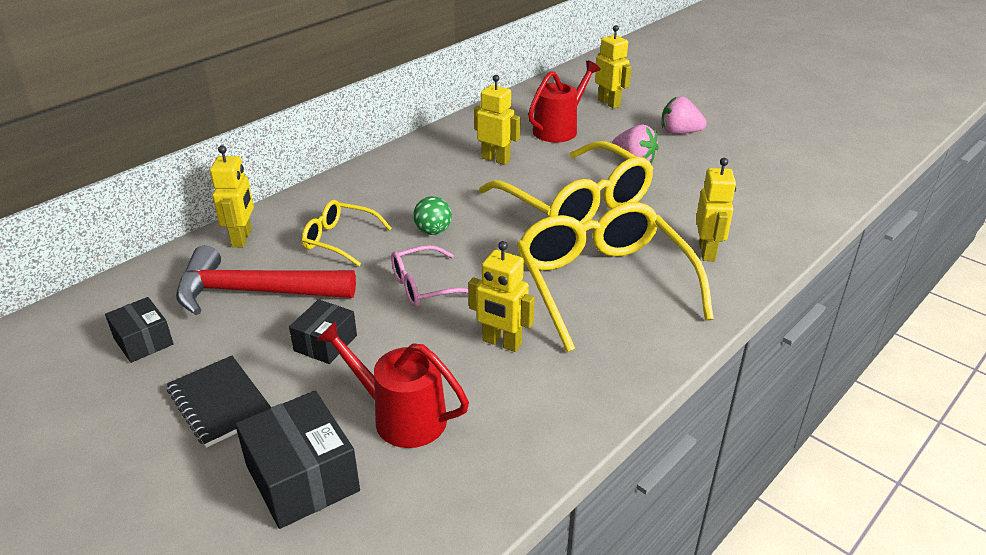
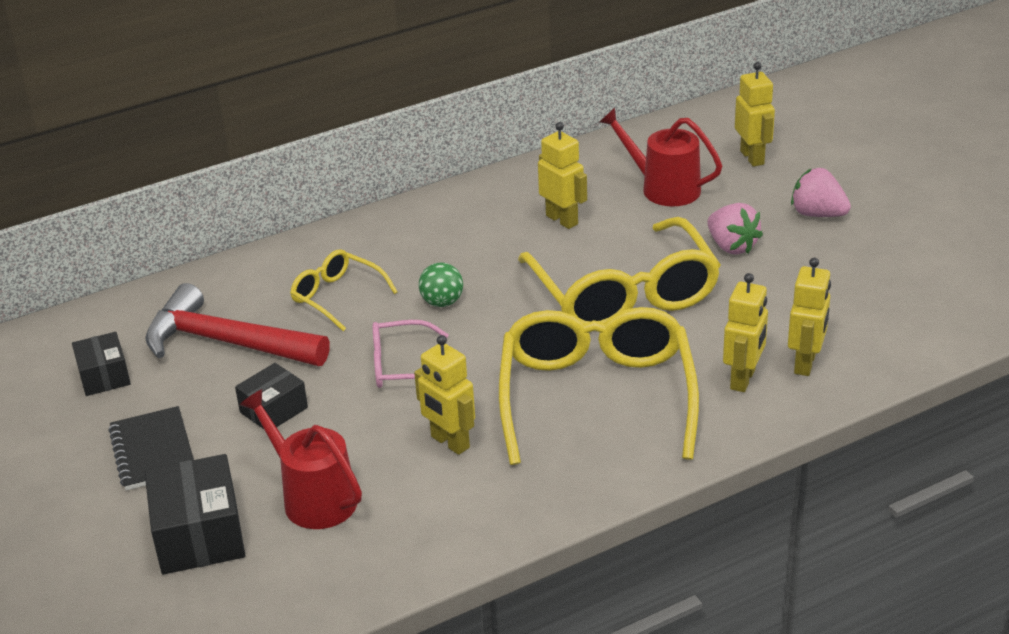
camera: 20 degrees right, 0 degrees up
yellow robot [210,145,254,247] -> yellow robot moved to [788,258,831,376]
red watering can [528,61,600,143] -> red watering can turned 120 degrees counterclockwise [600,108,722,206]

